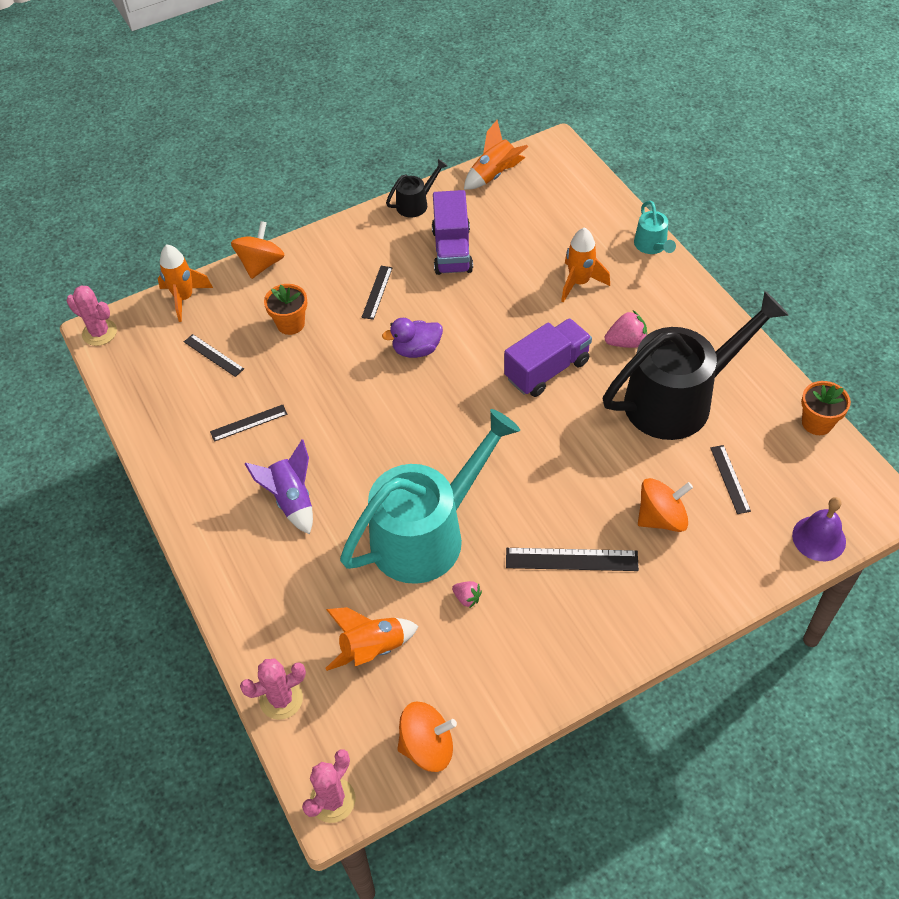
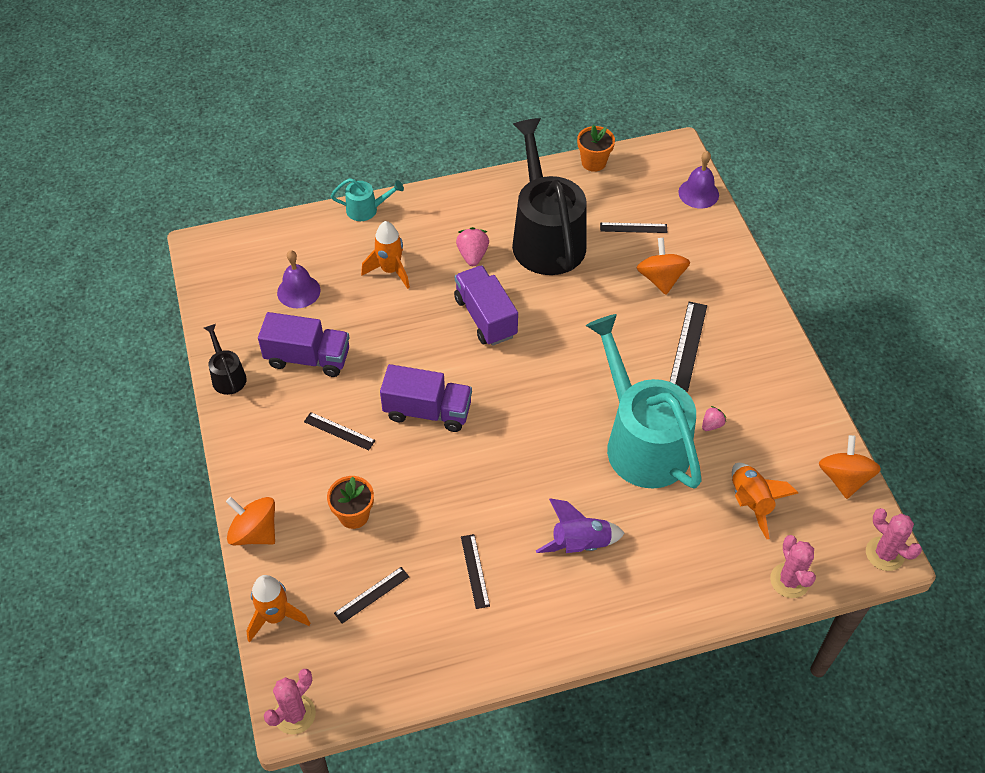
camera: 80 degrees left, 0 degrees up
purple duck [382,318,443,358] -> purple truck [380,364,472,432]
orange rocket [464,120,528,190] -> none
none -> purple bell [277,250,320,308]

